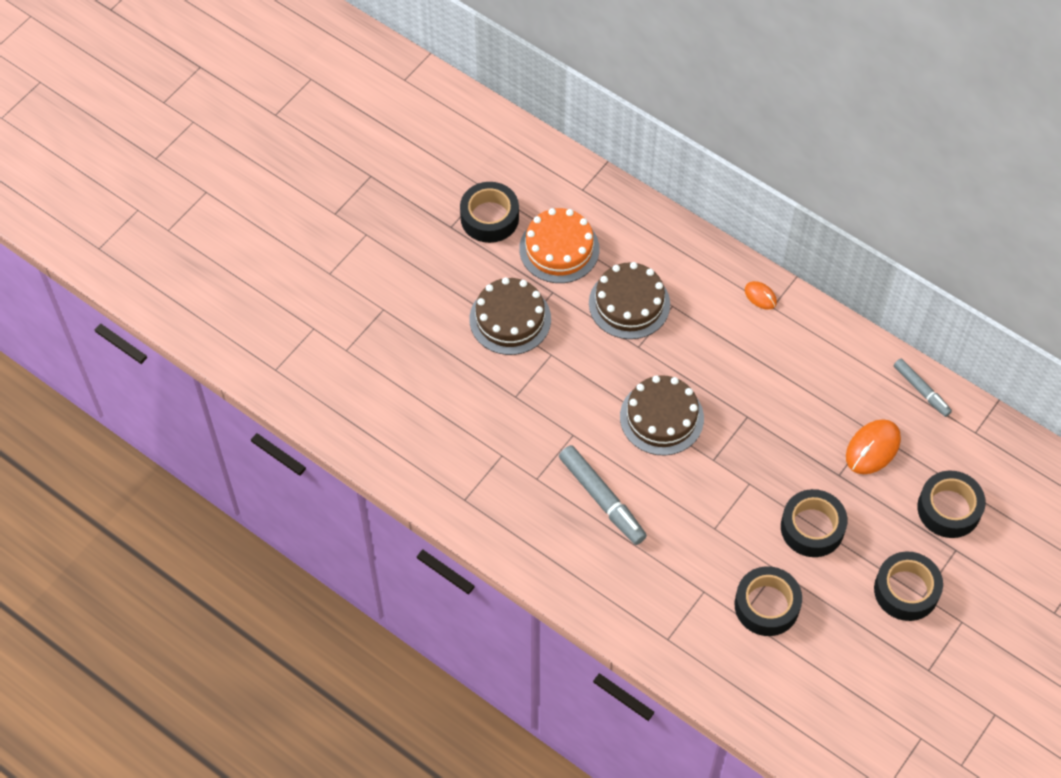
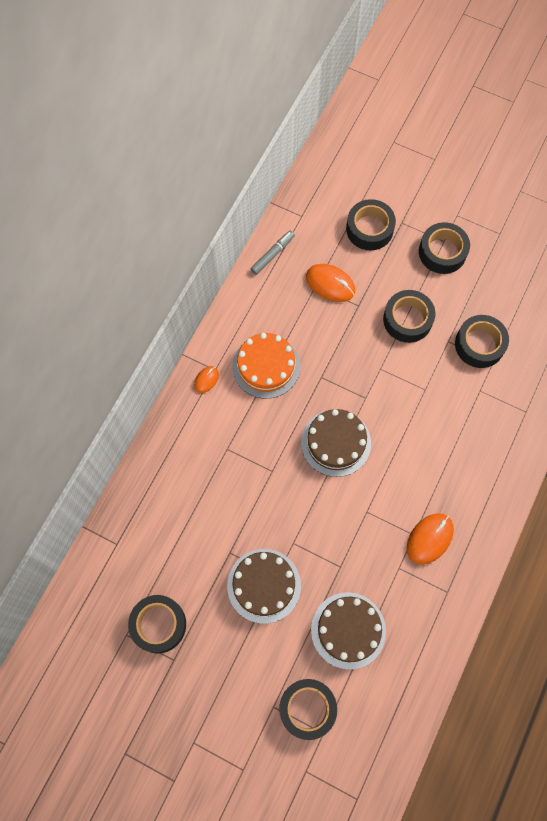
camera: 100 degrees left, 10 degrees up
orange cake [519,208,600,283] -> orange cake moved to [232,333,300,399]
grey marker [559,445,647,545] -> none
brown cake [589,262,670,339] -> brown cake moved to [311,592,386,670]
none -> black tape [279,679,337,740]
none -> orange mouse [407,513,454,565]

